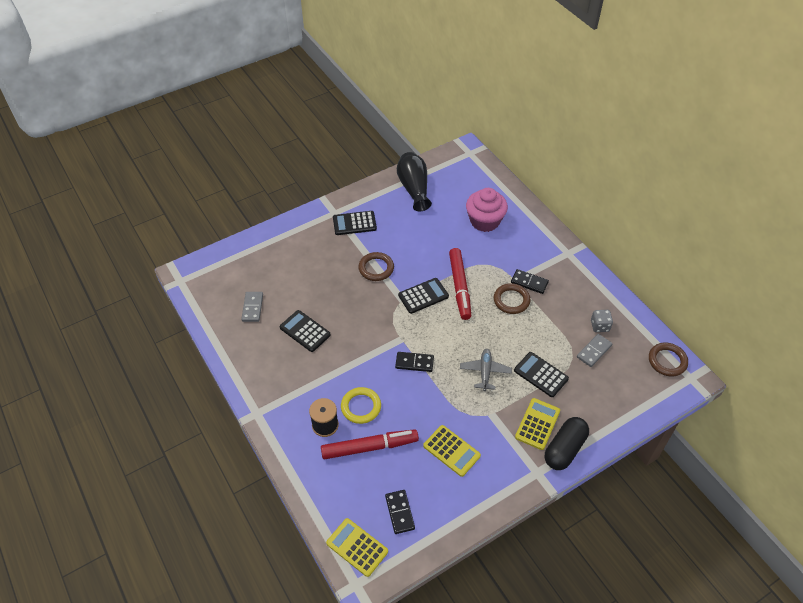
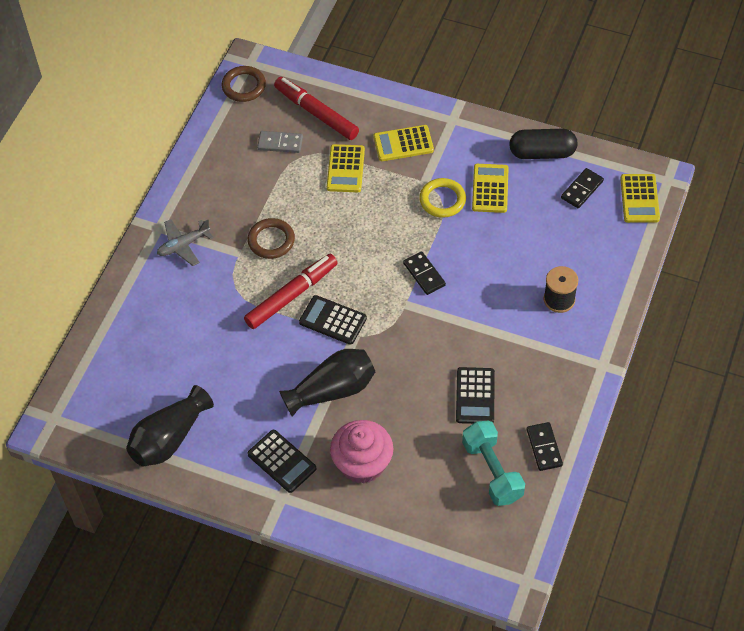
camera: 125 degrees left, 5 degrees up
grey domino [241,292,263,322] -> turquoise dumbbell [462,420,525,506]
red marker [321,429,419,459] -> red marker moved to [274,77,359,140]
yellow ring [341,387,381,424] -> yellow ring moved to [419,178,466,218]
brown ring [358,252,394,281] -> black vase [279,349,375,417]
grey plane [460,349,512,391] -> grey plane moved to [157,219,213,266]
pink cupcake [466,188,508,232] -> pink cupcake moved to [330,420,393,484]
black domino [511,269,549,294] -> black domino moved to [527,422,563,471]
black calculator [514,352,569,397] -> yellow calculator [327,144,365,192]
black capsule [545,417,589,470] -> black capsule moved to [509,129,578,159]
grey dice [591,310,613,332] -> none

